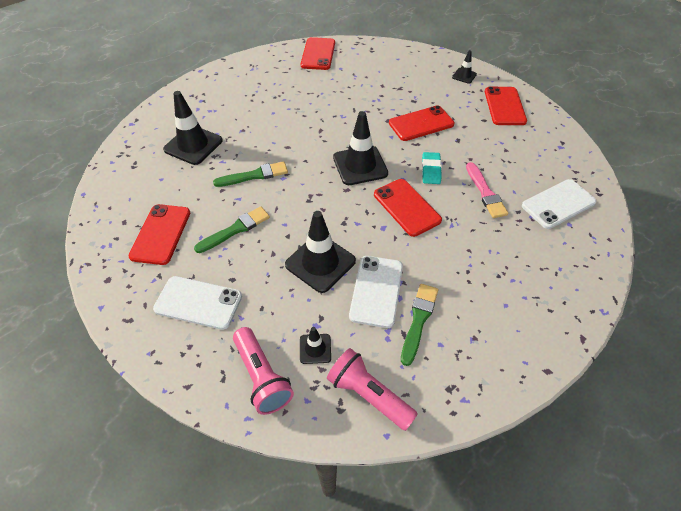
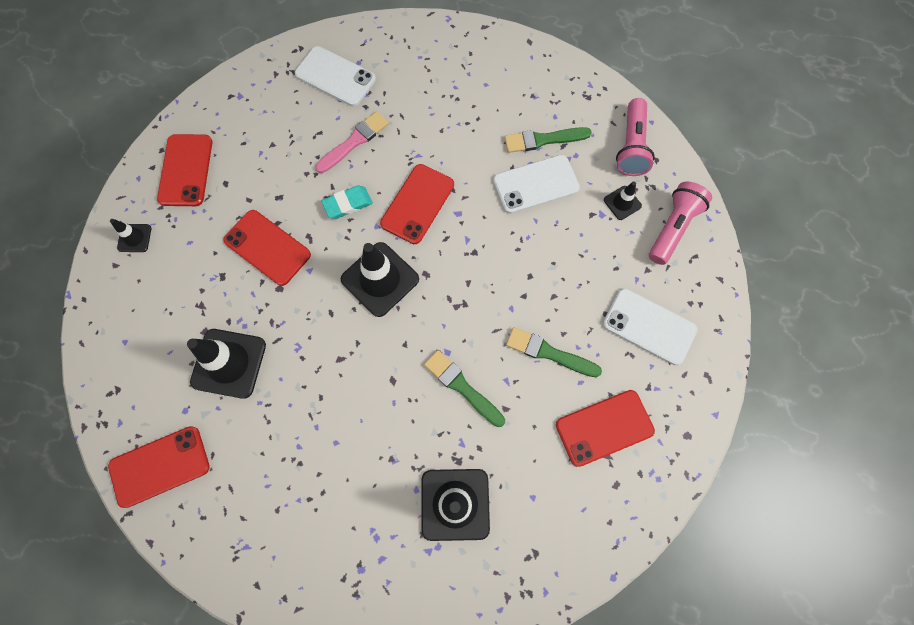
camera: 120 degrees left, 20 degrees up
white phone [153,276,242,330] -> white phone turned 45 degrees counterclockwise [603,288,697,365]
black traffic cone [285,211,356,293] -> black traffic cone moved to [187,329,266,399]
red phone [485,86,527,125] -> red phone turned 60 degrees counterclockwise [157,134,212,206]

